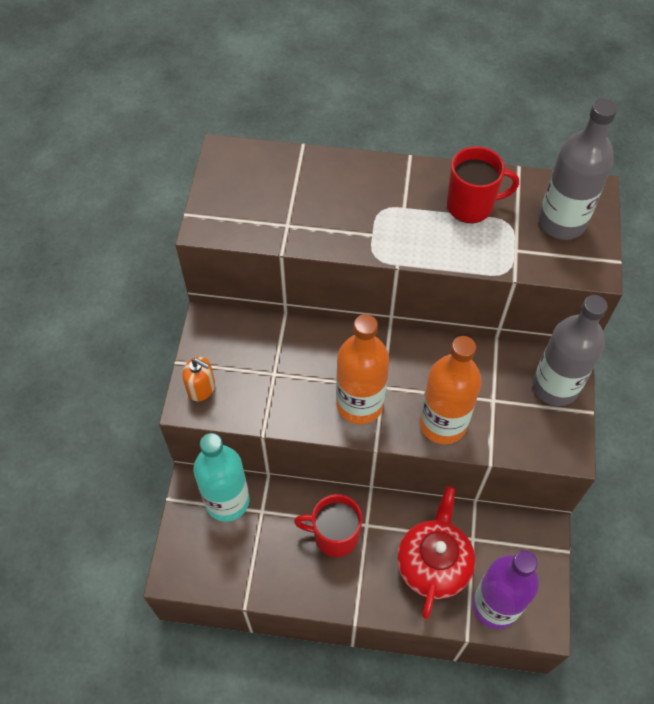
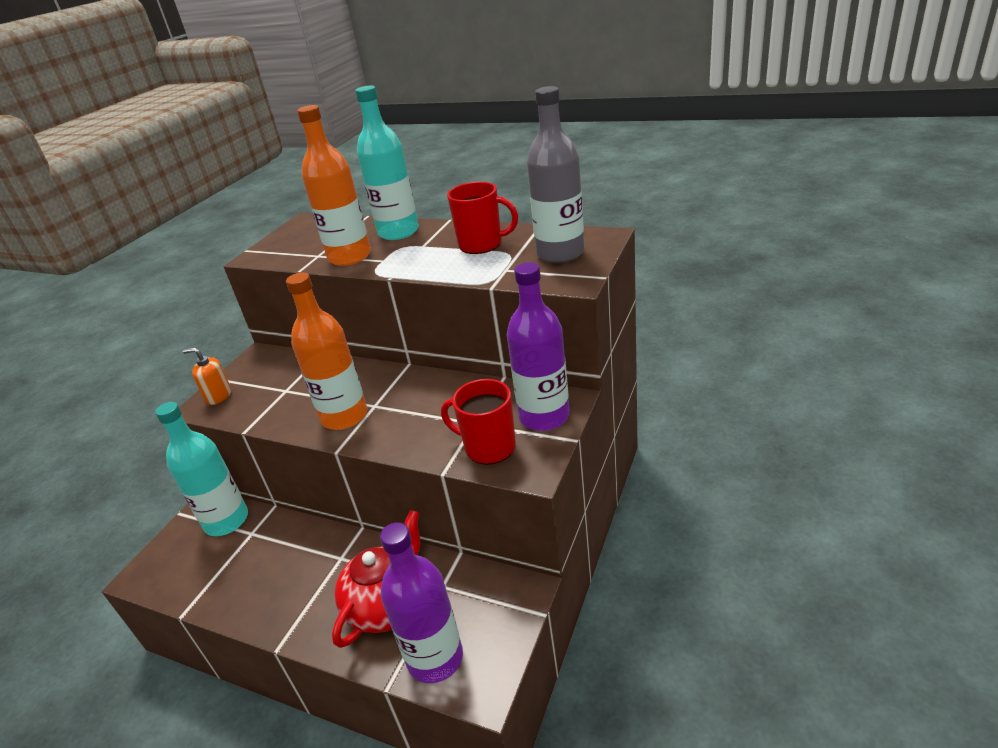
camera: 20 degrees right, 25 degrees down
orange soap dispenser [182,357,215,401] -> orange soap dispenser turned 150 degrees clockwise [183,348,231,405]
red mug [294,494,362,557] -> red mug moved to [441,379,516,465]
orange bottle [419,336,482,444] -> orange bottle moved to [297,105,371,266]
grey bottle [533,295,608,406] -> purple bottle [507,262,570,431]
none -> turquoise bottle [355,86,419,240]

